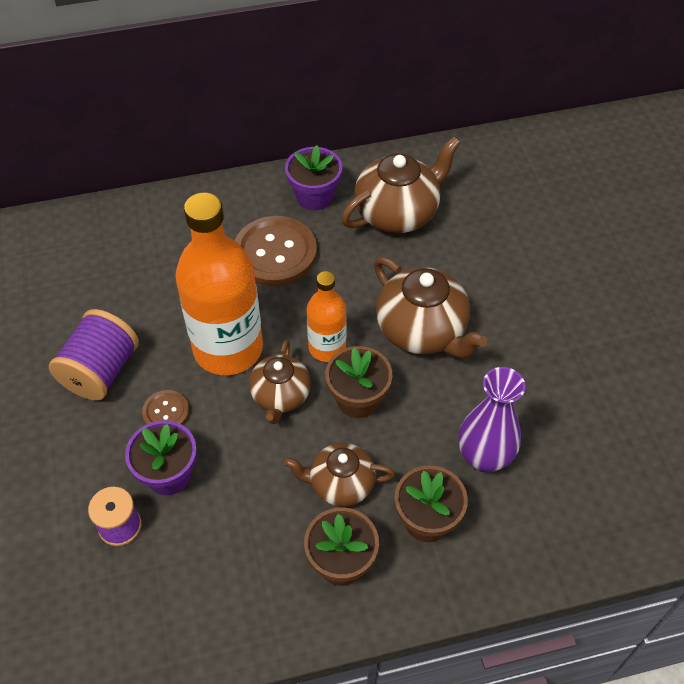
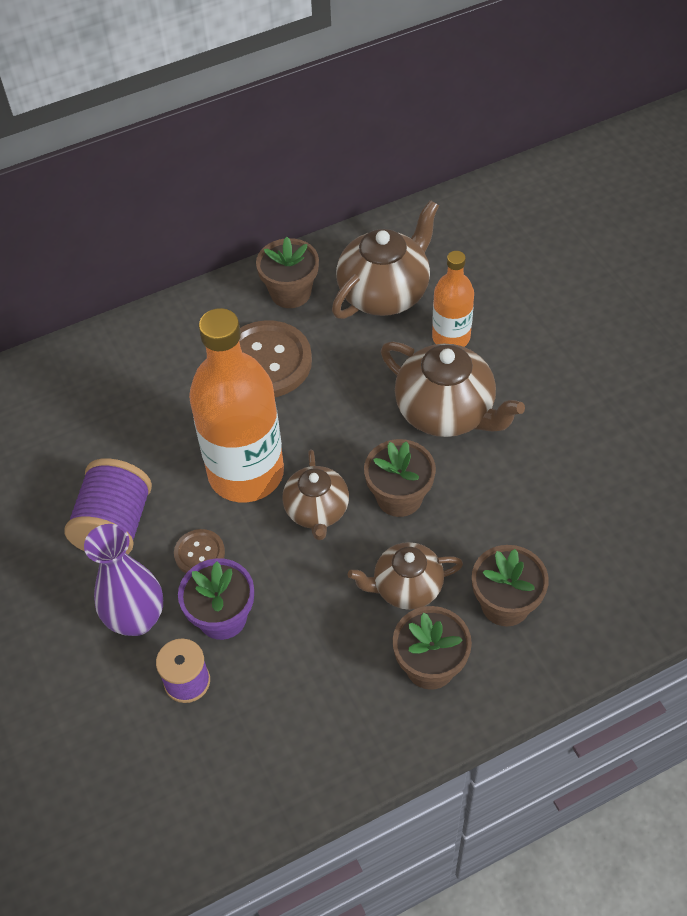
camera: 10 degrees left, 0 degrees up
purple flower pot [285,145,342,210] -> brown flower pot [256,237,319,308]
orange bottle [307,271,347,362] -> orange bottle moved to [432,251,474,347]
purple vase [458,367,525,472] -> purple vase moved to [84,524,163,636]

